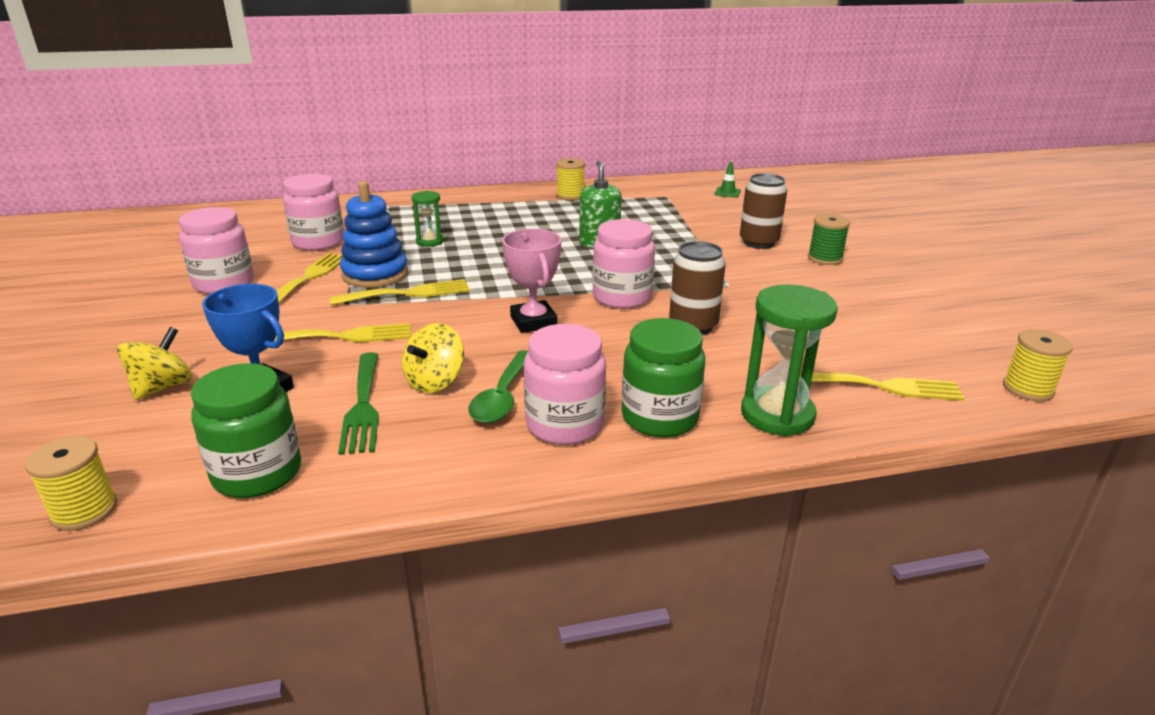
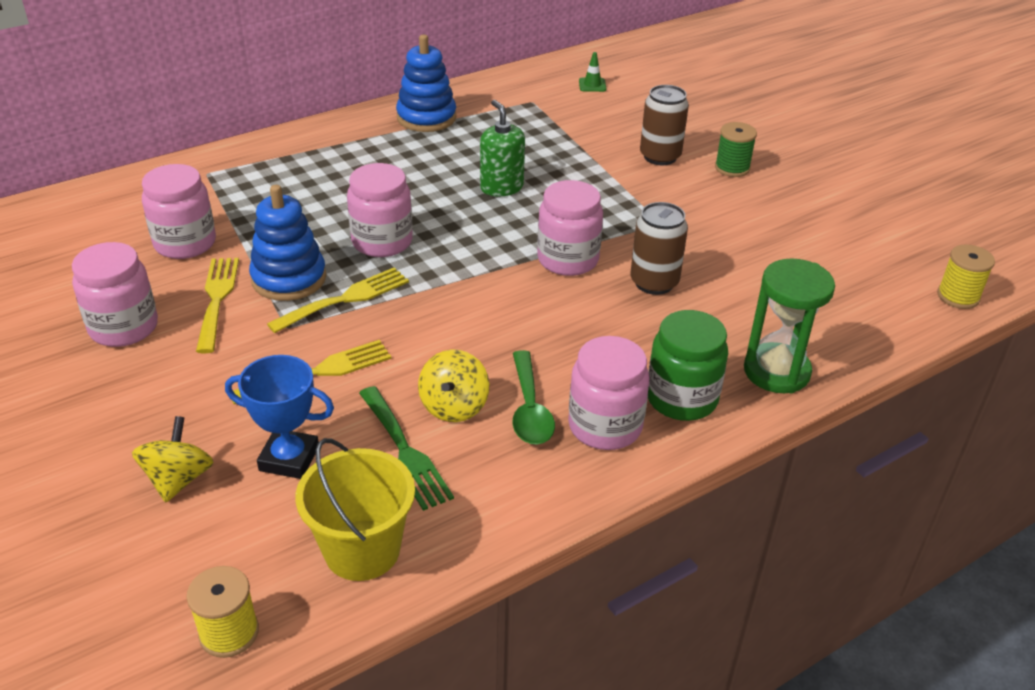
camera: 20 degrees left, 10 degrees up
green jar [191,363,301,498] -> yellow bucket [295,438,415,581]
green hourglass [411,191,444,247] -> none
pink trophy [502,229,561,333] -> none
yellow spool [556,158,585,201] -> blue stacking toy [396,35,456,132]
yellow fork [800,372,965,401] -> none
none -> pink jar [347,163,413,257]

